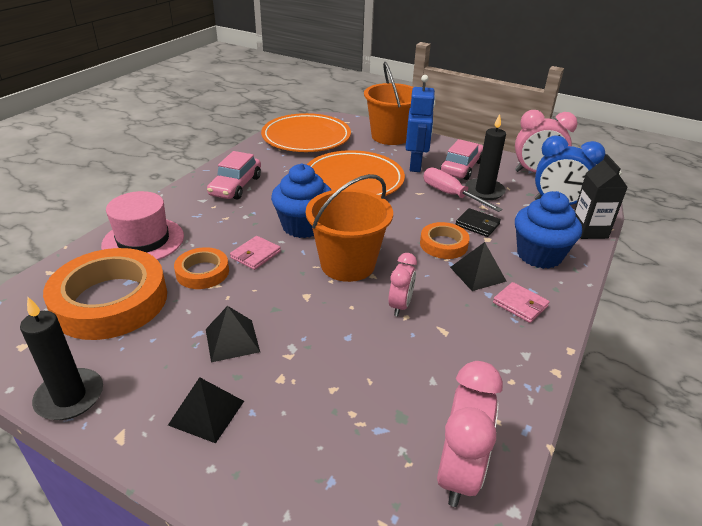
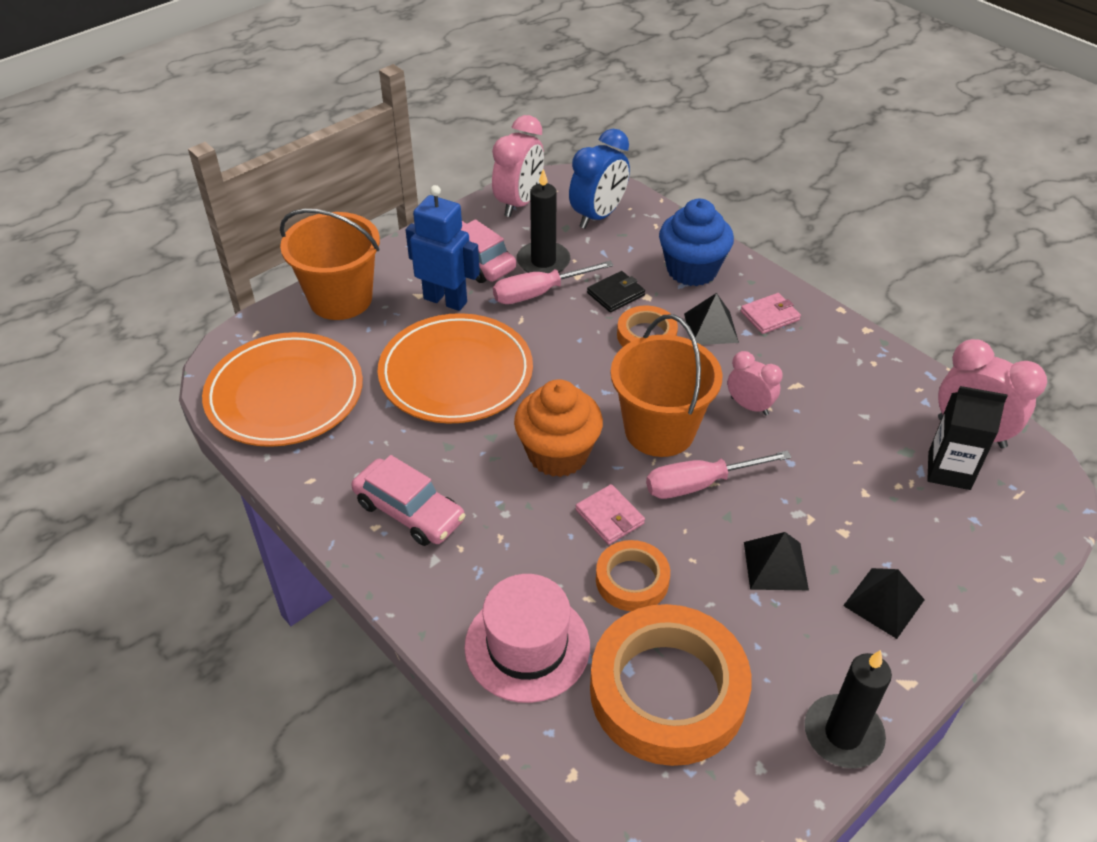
camera: 70 degrees left, 10 degrees up
blue cupcake [271,164,331,238] -> orange cupcake [514,380,603,477]
black carton [574,154,628,239] -> black carton moved to [927,386,1008,490]
none -> pink screwdriver [646,450,792,499]

